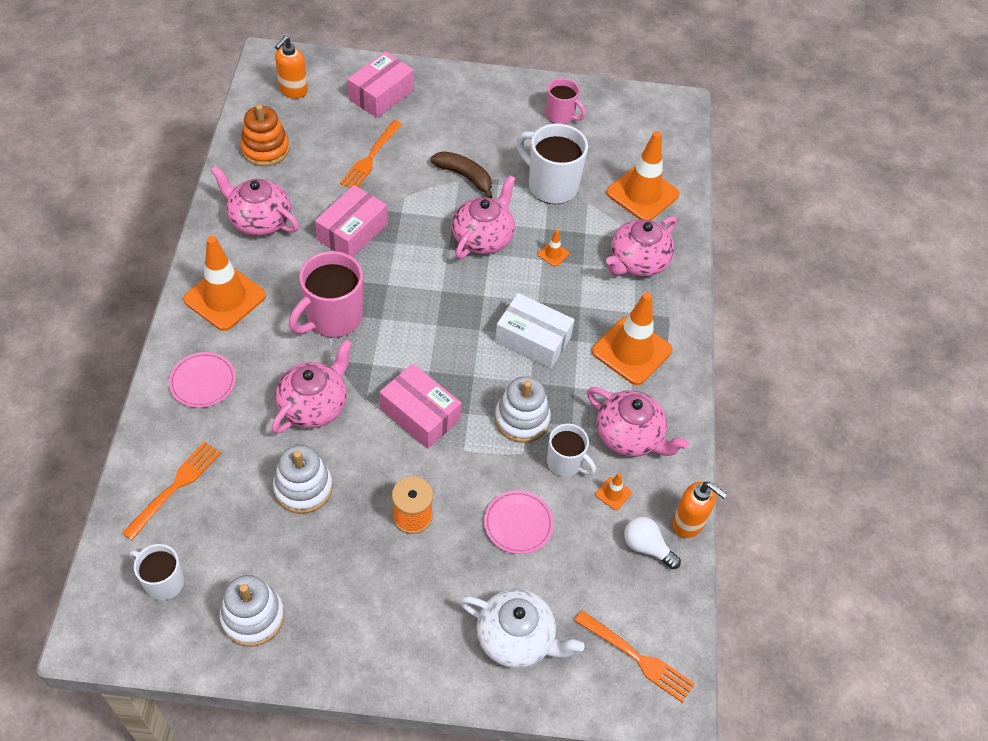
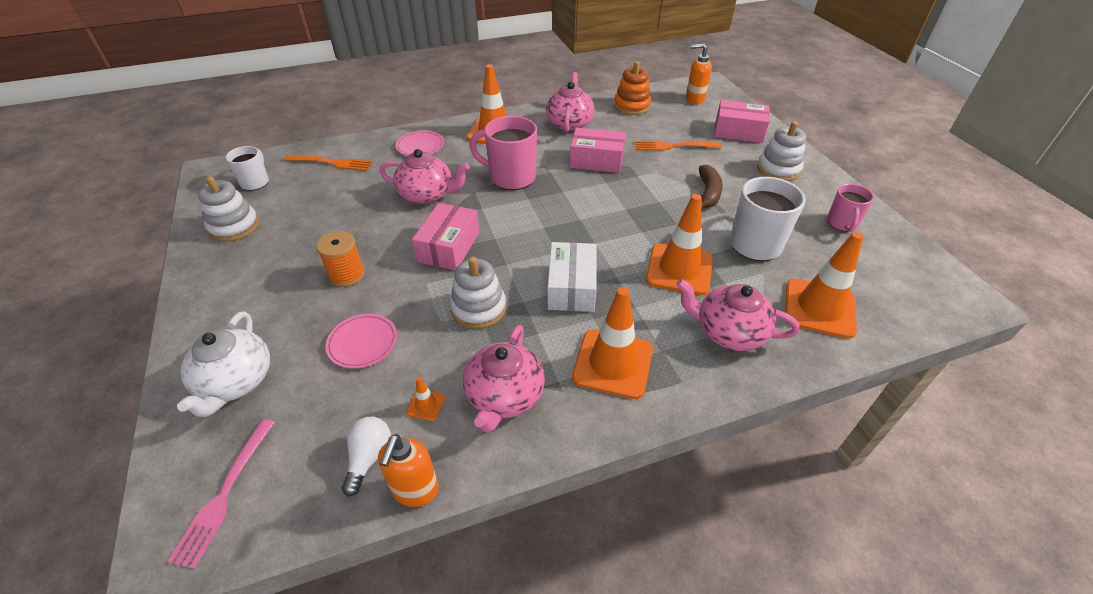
camera: 70 degrees right, 10 degrees down
white stacking toy [273,445,333,514] -> white stacking toy moved to [757,121,806,181]
pink teapot [452,175,516,259] -> none
orange traffic cone [538,230,569,267] -> orange traffic cone [646,194,713,295], size x2.43
white mug [547,424,596,477] -> none
orange fork [574,610,695,703] -> pink fork [167,419,275,569]

